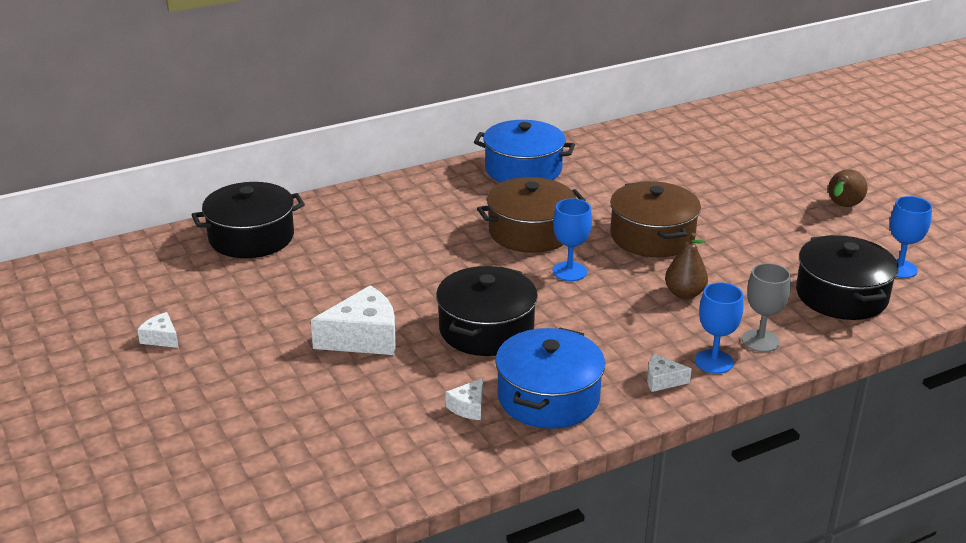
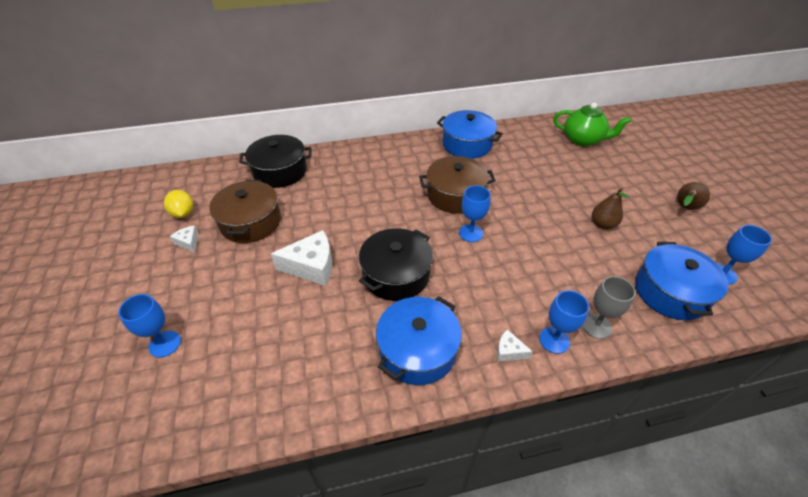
camera: 15 degrees right, 15 degrees up
white cheese [446,378,483,420] -> none
brown pot [610,181,701,257] -> brown pot moved to [209,180,281,243]
brown pear [665,233,708,299] -> brown pear moved to [592,188,630,229]
black pot [796,235,898,320] -> blue pot [635,242,729,320]
none -> blue goblet [118,294,181,358]
none -> yellow lemon [164,190,193,218]
none -> green teapot [553,103,631,146]

